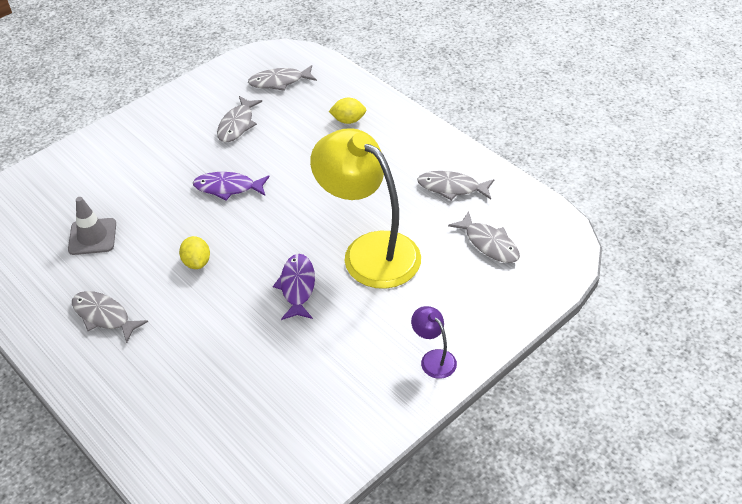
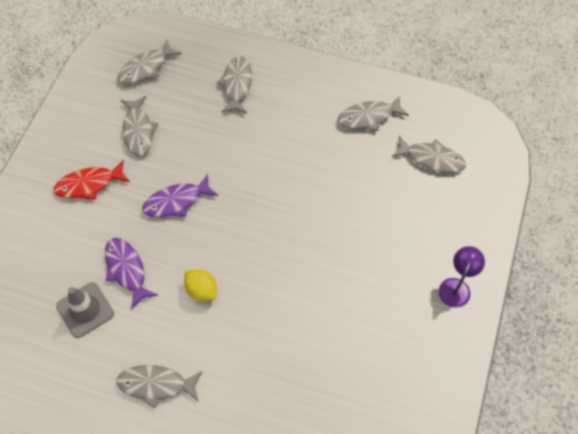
camera: 30 degrees left, 15 degrees up
purple fish [273,254,315,320] -> purple fish moved to [105,238,158,309]
yellow lamp [310,128,421,289] -> none
yellow lemon [329,98,366,124] -> grey fish [217,56,252,114]
purple lamp [411,306,457,379] -> purple lamp turned 90 degrees clockwise [439,246,485,308]
none -> red fish [53,160,130,200]

